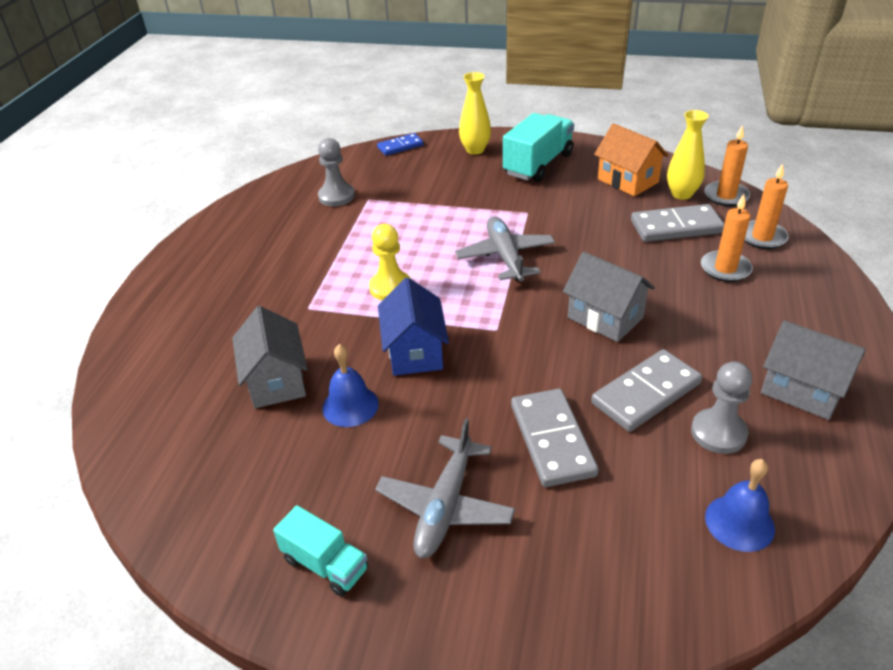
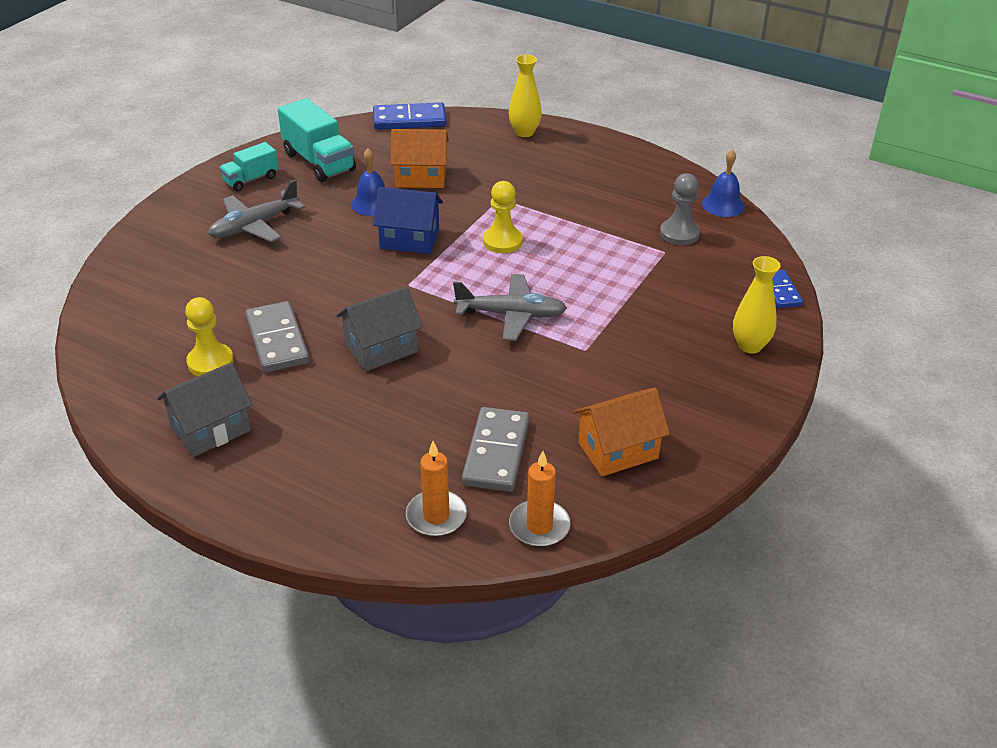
camera: 105 degrees right, 0 degrees up
grey house [232,306,308,408] -> orange house [390,129,449,188]
grey plane [375,418,515,558] -> grey plane turned 75 degrees counterclockwise [208,180,305,242]
turquoise truck [503,113,574,182] -> turquoise truck moved to [278,98,356,182]
grey domino [511,389,599,487] -> none
yellow vase [667,110,709,200] -> yellow vase moved to [509,55,542,137]
grey pawn [691,361,752,454] -> yellow pawn [185,297,234,376]
orange candle [701,194,753,282] -> none
blue bell [705,459,775,552] -> blue bell moved to [702,150,745,217]
none -> blue domino [373,102,446,130]

